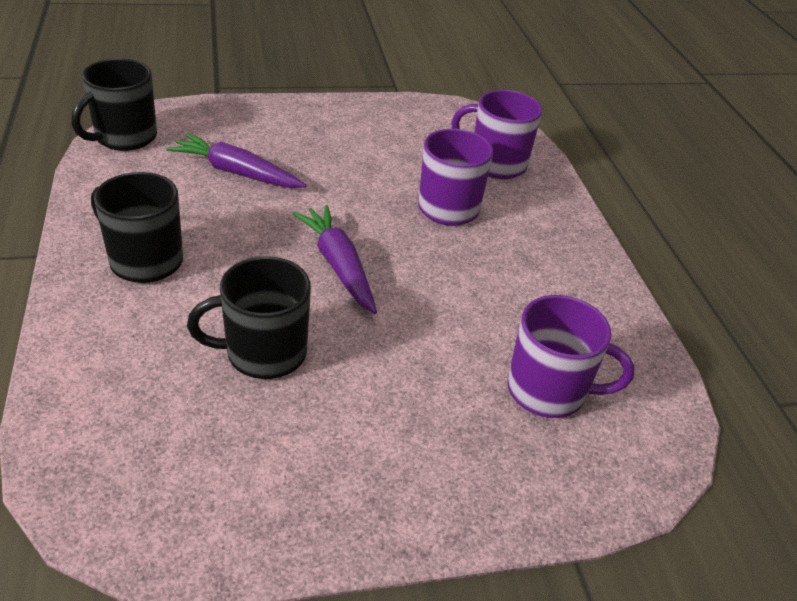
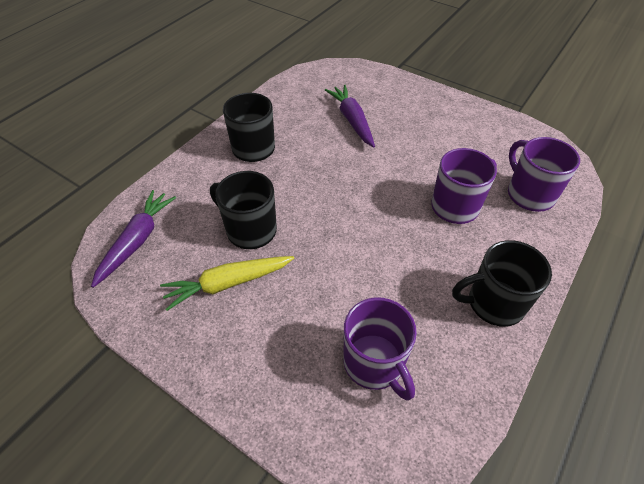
camera: 50 degrees right, 10 degrees up
black mug [72,58,157,151] -> black mug moved to [452,240,552,327]
purple carrot [292,205,377,314] -> purple carrot moved to [91,190,176,288]
none -> yellow carrot [160,256,294,311]

